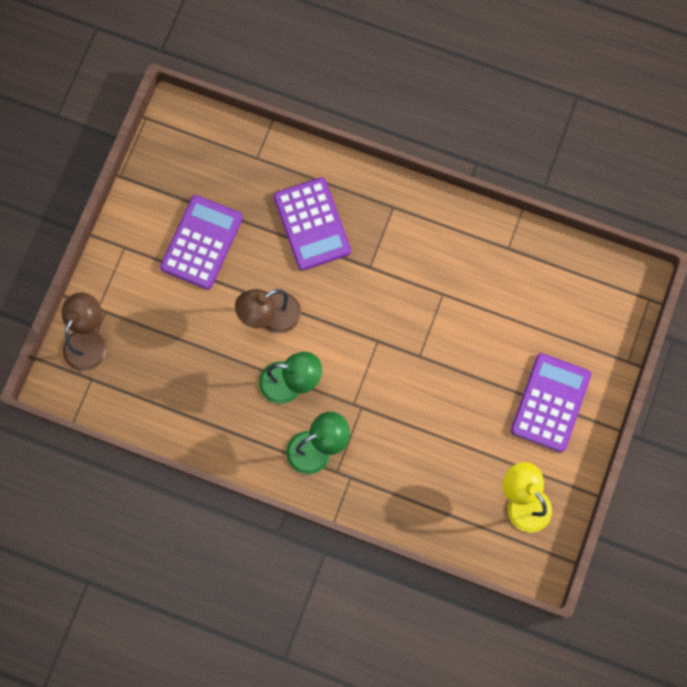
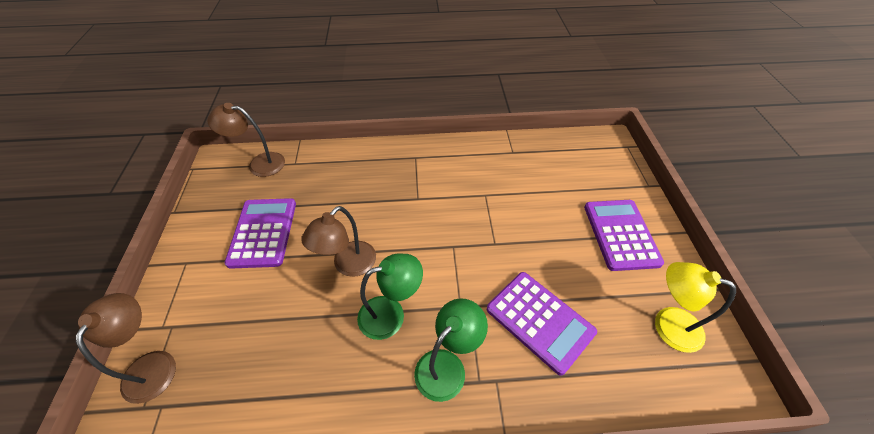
camera: 25 degrees left, 25 degrees down
purple calculator [274,177,351,271] -> purple calculator moved to [487,272,597,376]
none -> brown lamp [207,103,285,177]

